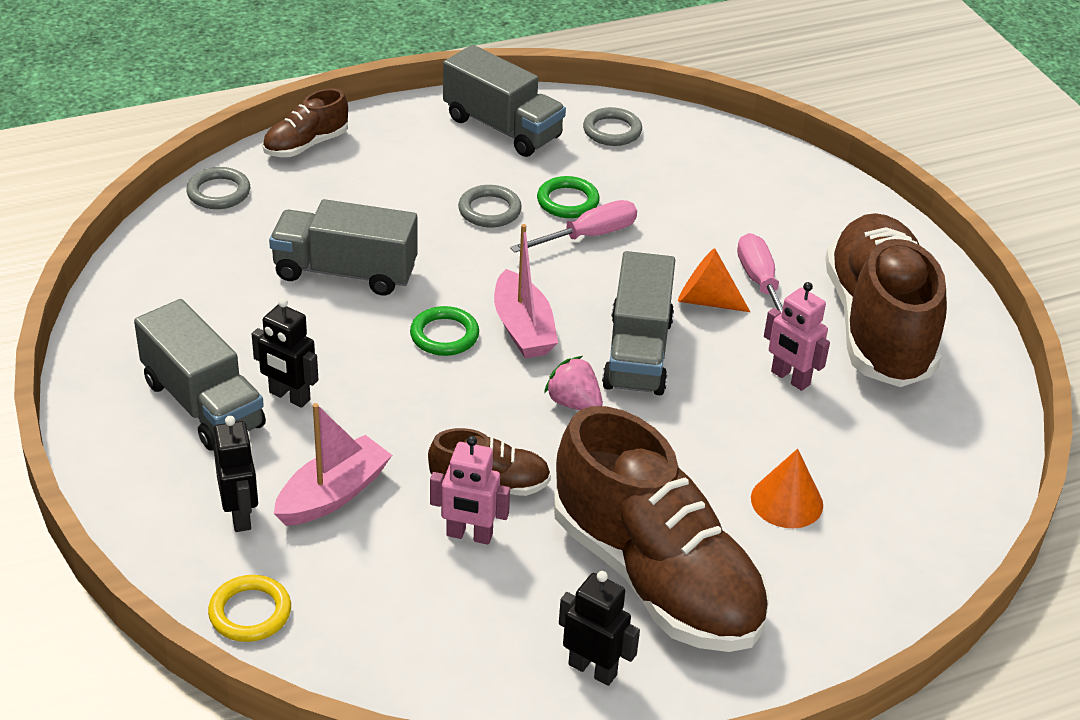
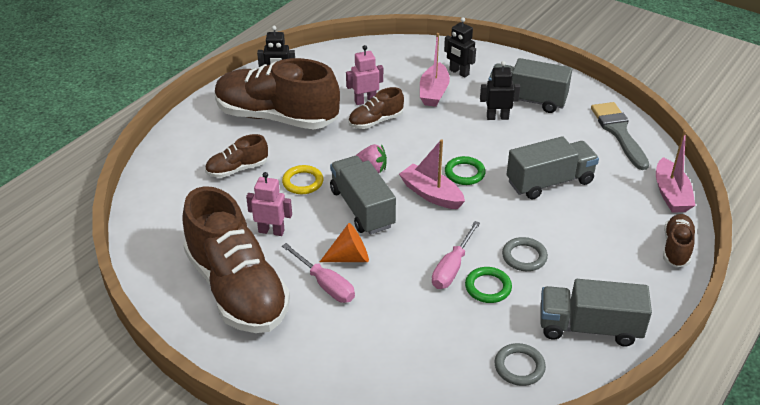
camera: 150 degrees right, 0 degrees up
grey ring [186,167,250,209] -> pink boat [656,130,696,213]
yellow ring [208,575,291,642] -> yellow ring moved to [282,165,324,194]
orange cone [751,449,823,528] -> brown shoe [205,134,268,178]
none -> grey brush [591,102,649,170]

